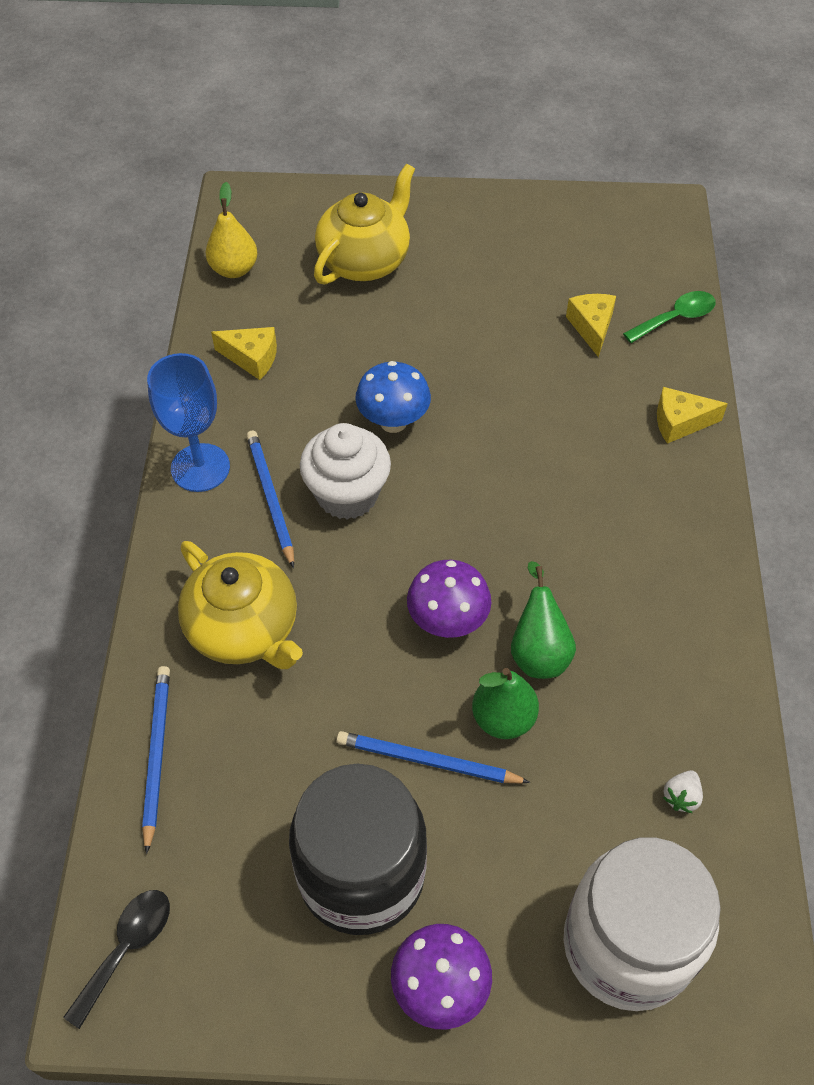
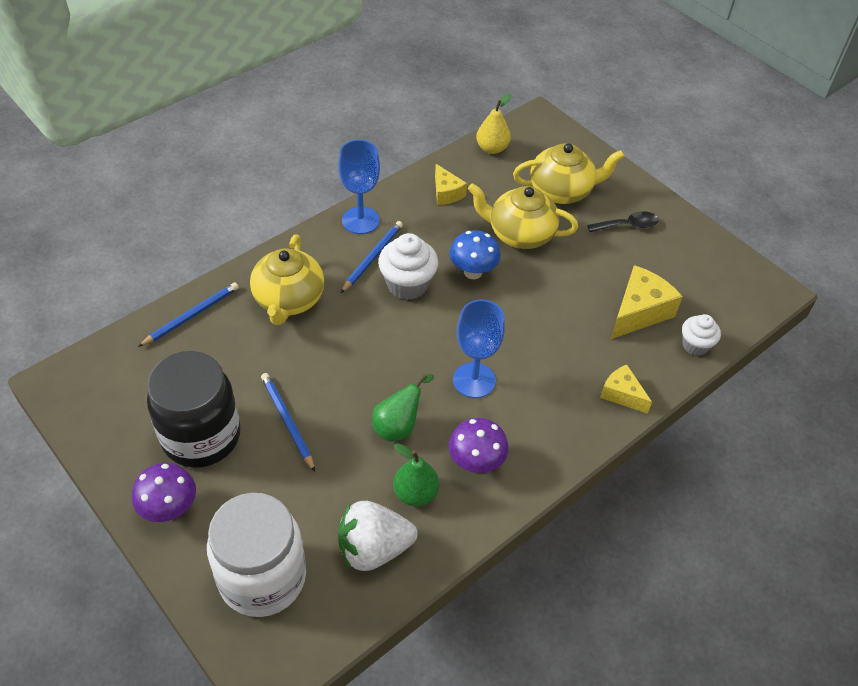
camera: 45 degrees right, 5 degrees down
black spoon [63,890,170,1029] -> black spoon moved to [587,211,659,232]
purple mushroom [407,560,491,638] -> purple mushroom moved to [449,418,509,473]
green pear [472,668,539,739] -> green pear moved to [393,443,439,506]
yellow cheese [566,294,616,357] -> yellow cheese [611,265,683,339], size x1.65
green spoon [623,291,716,343] -> white cupcake [682,314,721,356]
white strawberry [663,770,703,813] -> white strawberry [338,501,417,571], size x2.49
none -> blue goblet [453,300,505,398]
none -> yellow teapot [468,183,578,249]

